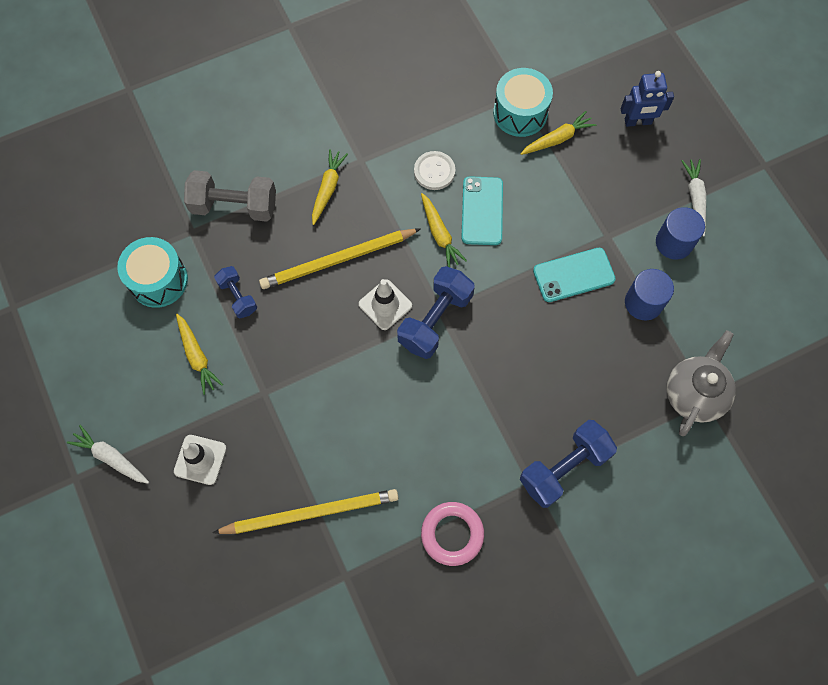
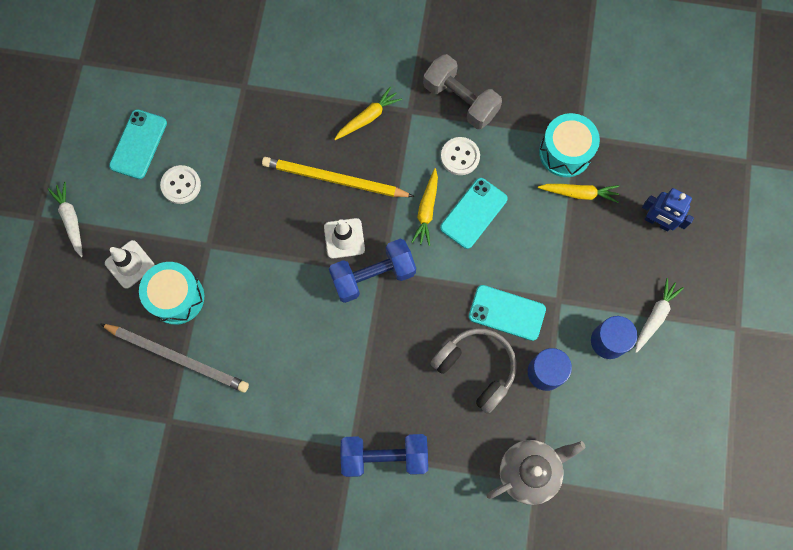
camera: 35 degrees right, 5 degrees up
turquoise drum [117,237,188,308] -> turquoise drum moved to [139,262,204,325]
yellow carrot [176,314,223,395] -> white button [160,165,201,204]
grey dumbbell [184,170,276,222] -> grey dumbbell moved to [423,54,502,129]
yellow pencil [212,489,399,534] -> grey pencil [100,324,249,393]
blue dumbbell [214,266,257,318] -> none
pink ring [421,502,484,566] -> none
none -> turquoise phone [109,109,167,179]
none -> grey headphones [430,328,517,414]

